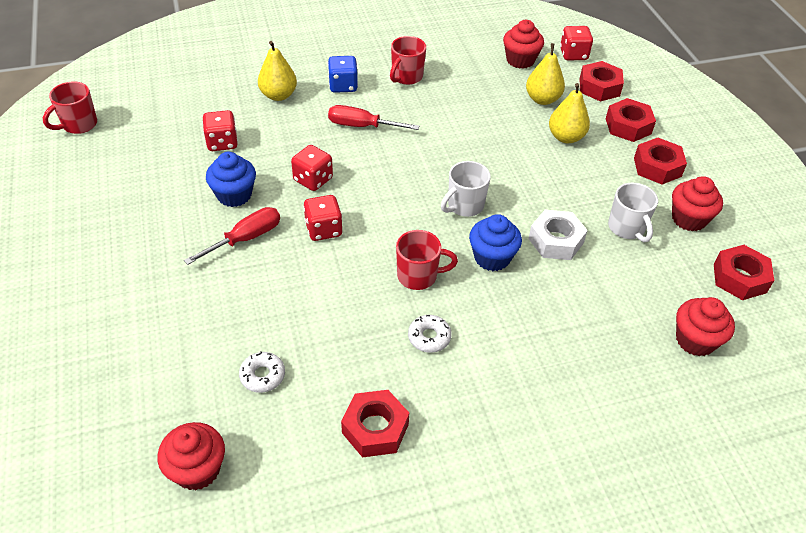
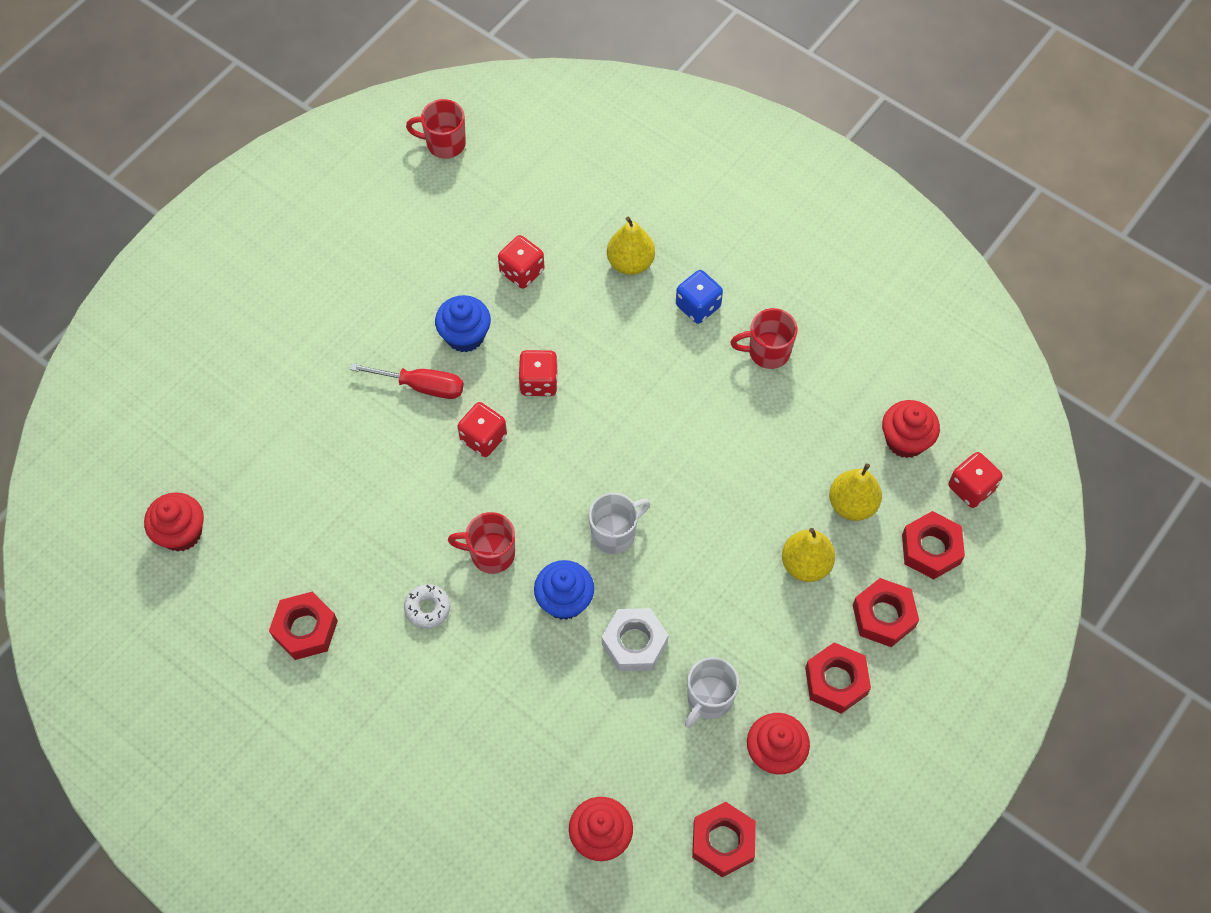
camera: 55 degrees right, 15 degrees up
white donut [239,351,285,393] -> none
red screwdriver [328,105,419,130] -> none
red mug [396,230,458,290] -> red mug turned 135 degrees clockwise [448,512,515,574]
white mug [441,161,491,217] -> white mug turned 135 degrees clockwise [589,493,650,554]

